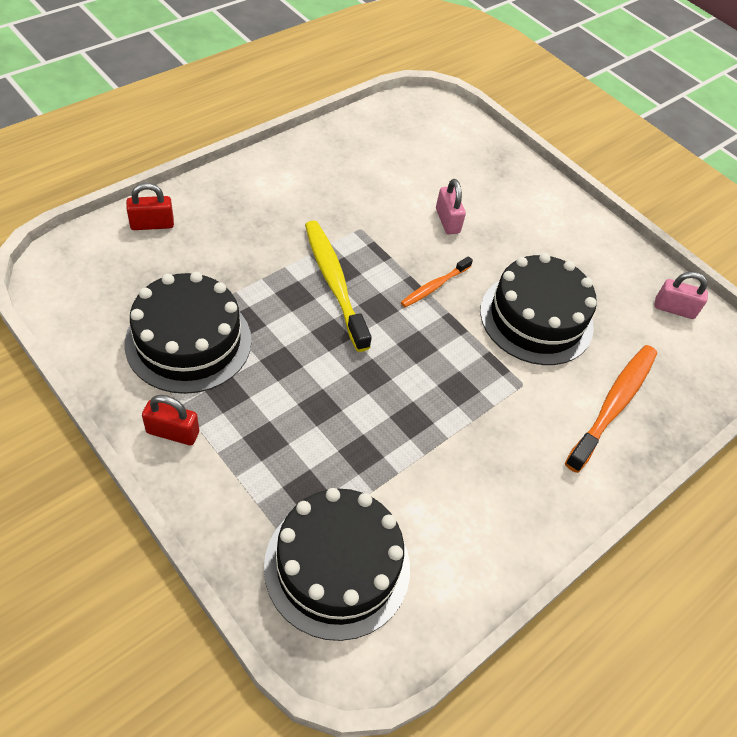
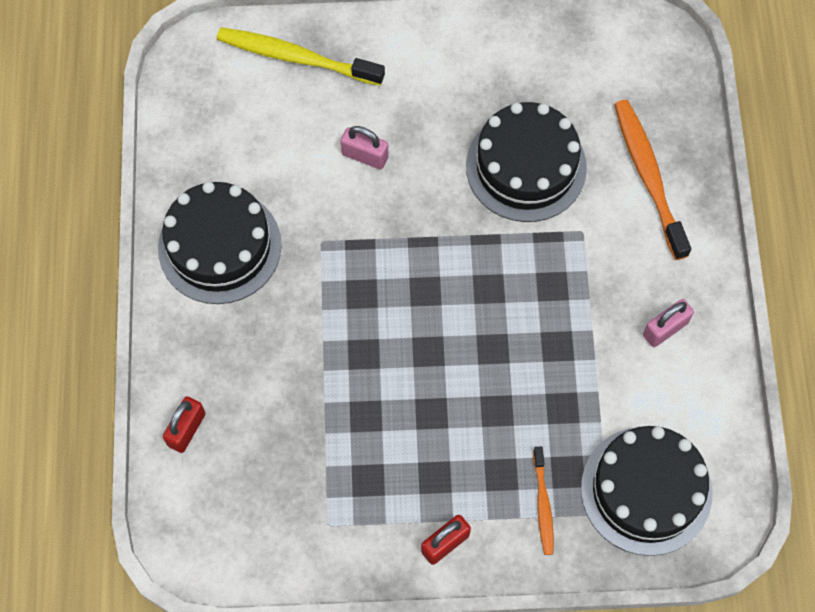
camera: 45 degrees left, 15 degrees up
black cake [125,272,252,394] -> black cake moved to [158,181,282,304]
yellow toothbrush [305,221,372,352] -> yellow toothbrush moved to [217,27,385,86]
orange toothbrush [401,256,473,307] -> orange toothbrush moved to [533,446,554,555]
pink padlock [655,272,708,319] -> pink padlock moved to [643,299,694,347]

